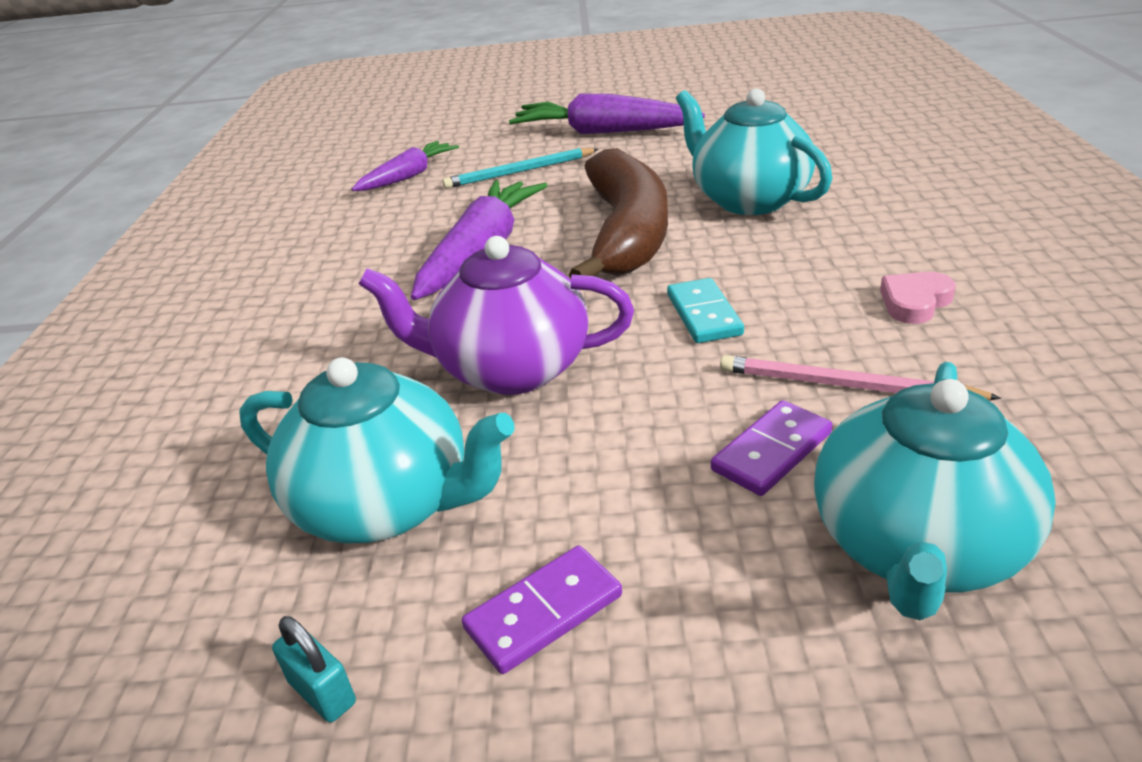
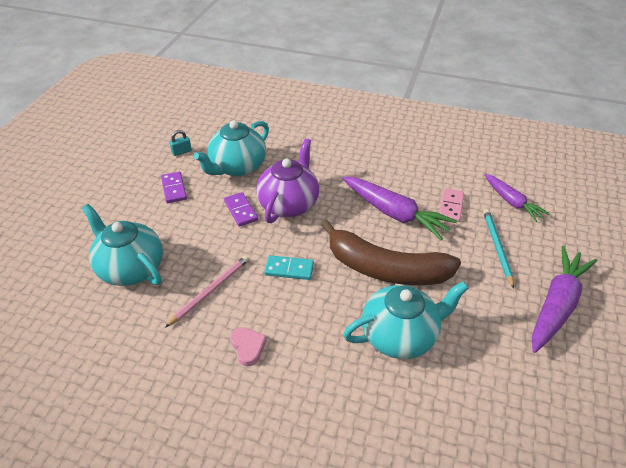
camera: 105 degrees right, 10 degrees up
purple domino [711,400,833,496] -> purple domino moved to [224,192,258,227]
none -> pink domino [439,188,464,222]

